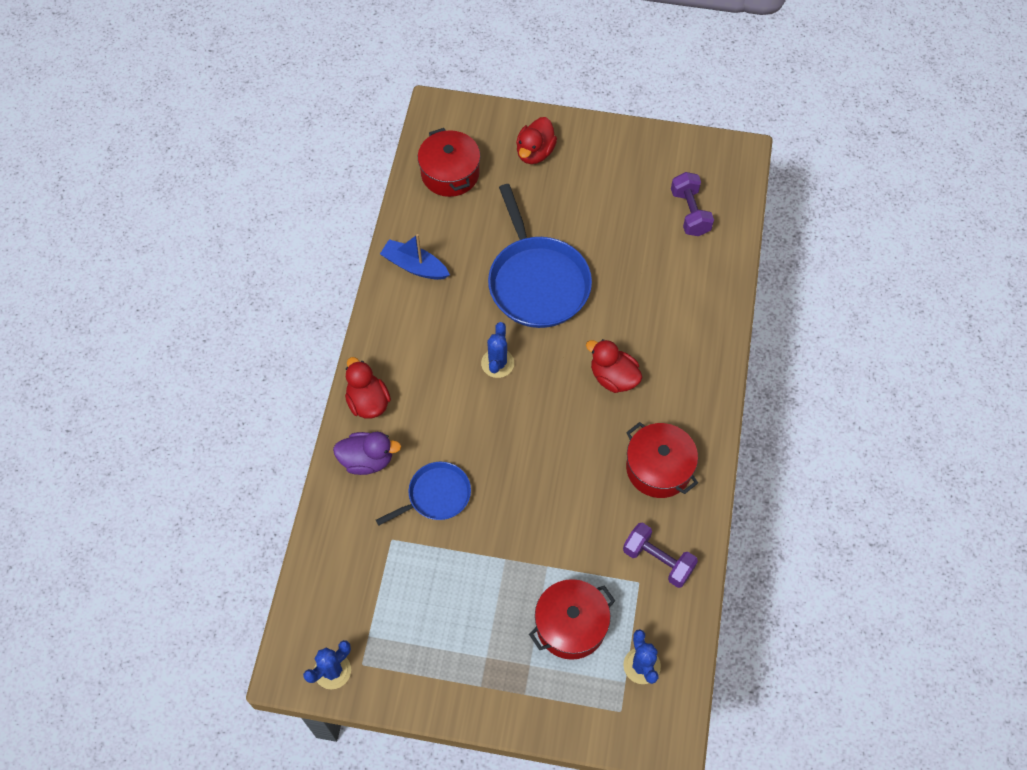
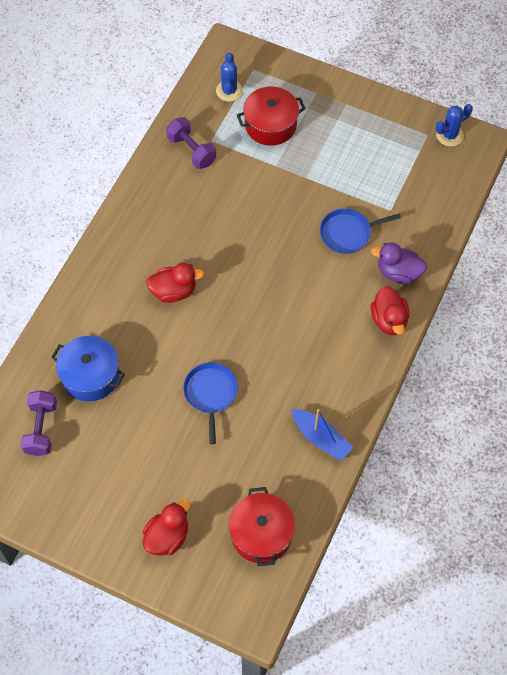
camera: 165 degrees left, 0 degrees up
blue cactus [481,322,514,378] -> none
blue pan [488,184,592,328] -> blue pan [183,363,238,444], size x0.56
red duck [586,339,642,393] -> red duck turned 60 degrees counterclockwise [146,263,204,303]
red pot [626,422,698,498] -> none
none -> blue pot [51,336,125,401]

